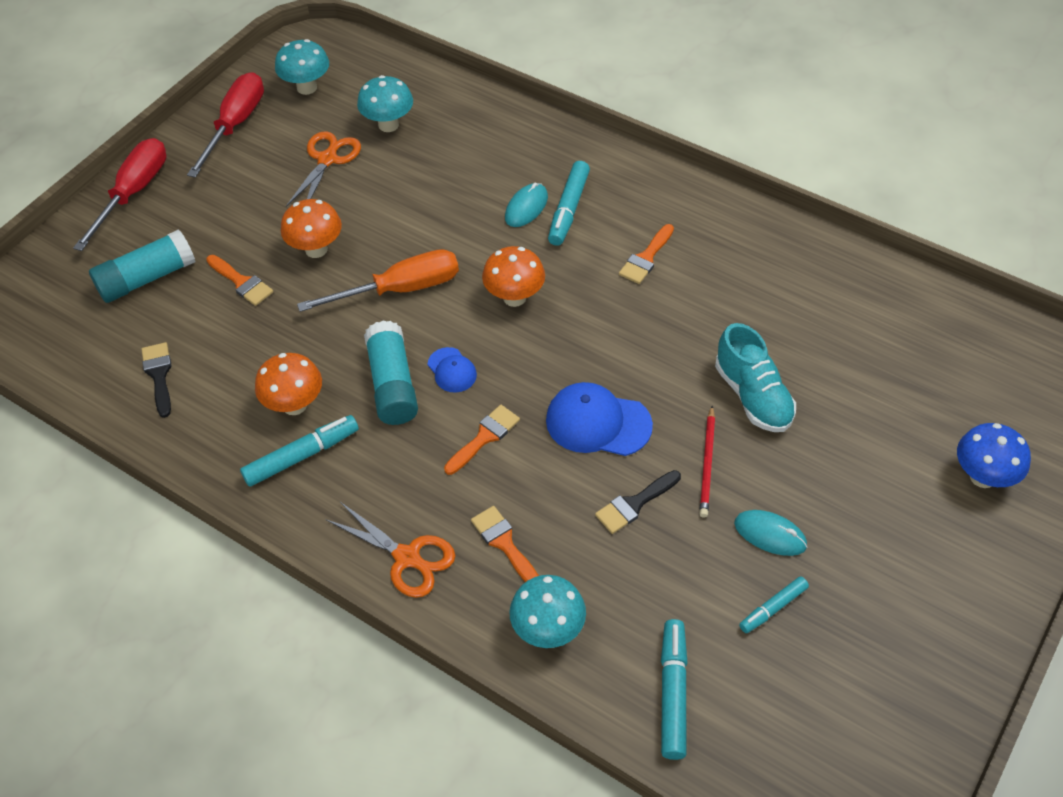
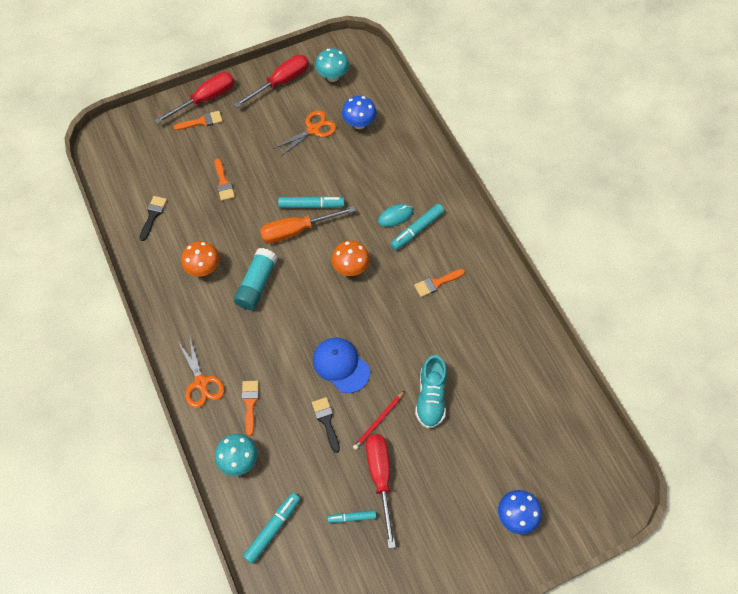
camera: 30 degrees right, 10 degrees up
turquoise glue stick [89,229,196,303] -> none
turquoise marker [240,415,359,487] -> turquoise marker moved to [278,196,344,209]
orange mushroom [281,199,342,258] -> none
orange screwdriver [297,249,459,312] -> orange screwdriver turned 150 degrees clockwise [260,206,356,243]
turquoise mushroom [357,75,413,132] -> blue mushroom [342,96,377,129]
blue cap [427,347,477,393] -> none
orange brush [444,405,520,475] -> orange brush moved to [174,111,223,130]
black brush [595,470,681,534] -> black brush turned 75 degrees clockwise [312,397,340,453]
turquoise mouse [734,510,807,556] -> red screwdriver [366,434,396,548]

